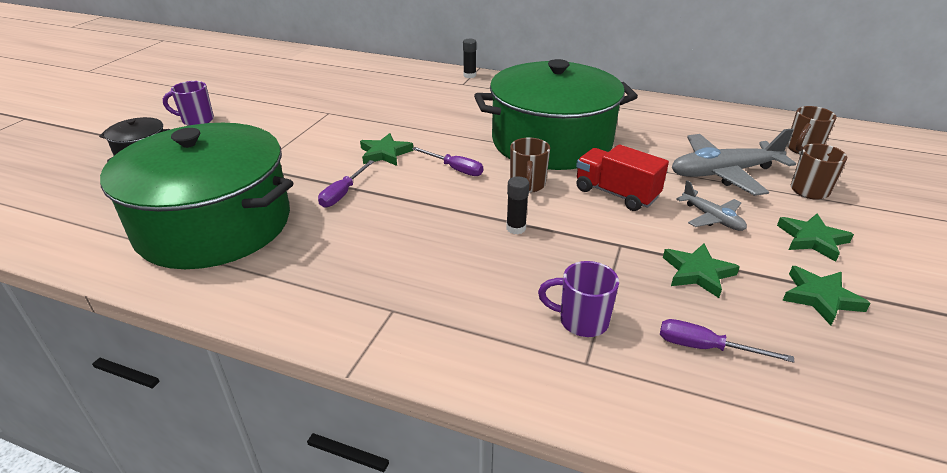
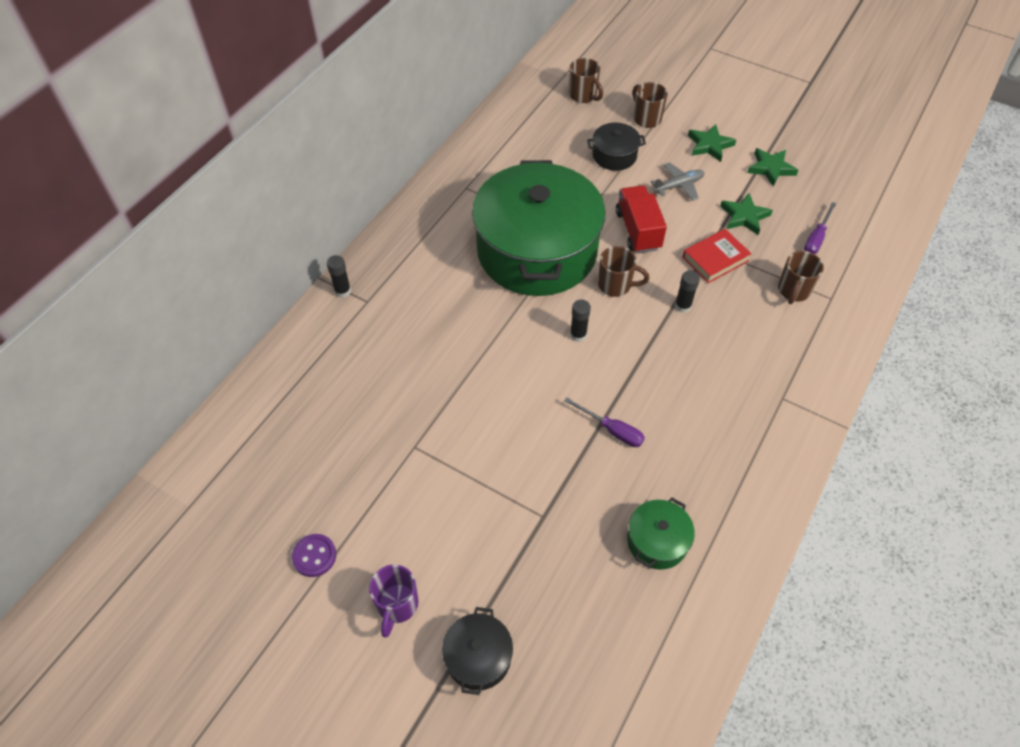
camera: 80 degrees left, 20 degrees up
green pot [100,123,293,269] -> green pot [627,498,695,570], size x0.41
green star [360,133,414,166] -> none
purple screwdriver [412,147,483,176] -> black glue stick [570,300,591,342]
purple mug [538,261,619,337] -> brown mug [778,251,824,304]
red truck [576,144,669,211] -> red truck turned 120 degrees clockwise [616,185,667,253]
grey plane [672,128,796,196] -> black pot [587,123,646,171]
none -> purple button [292,534,336,577]
none -> red book [682,229,752,283]

